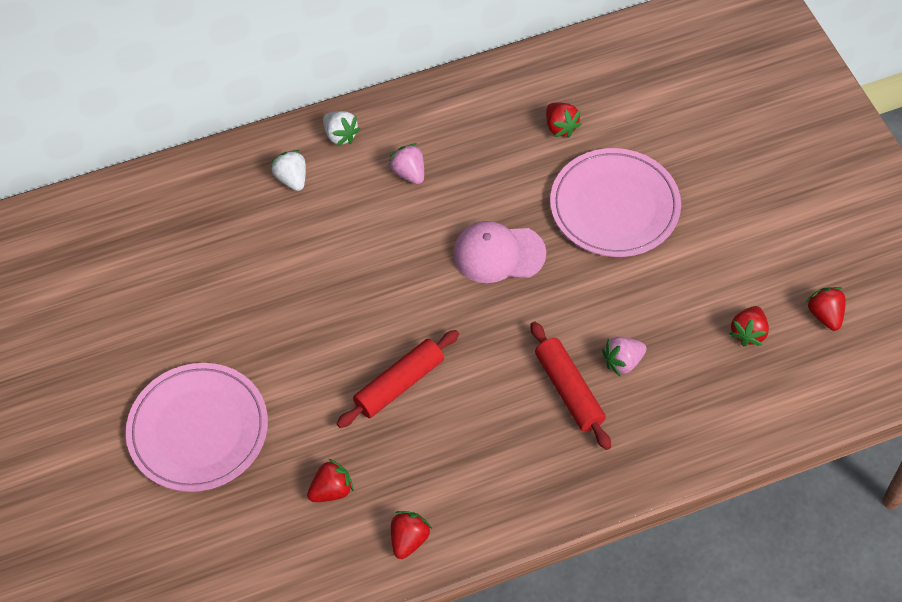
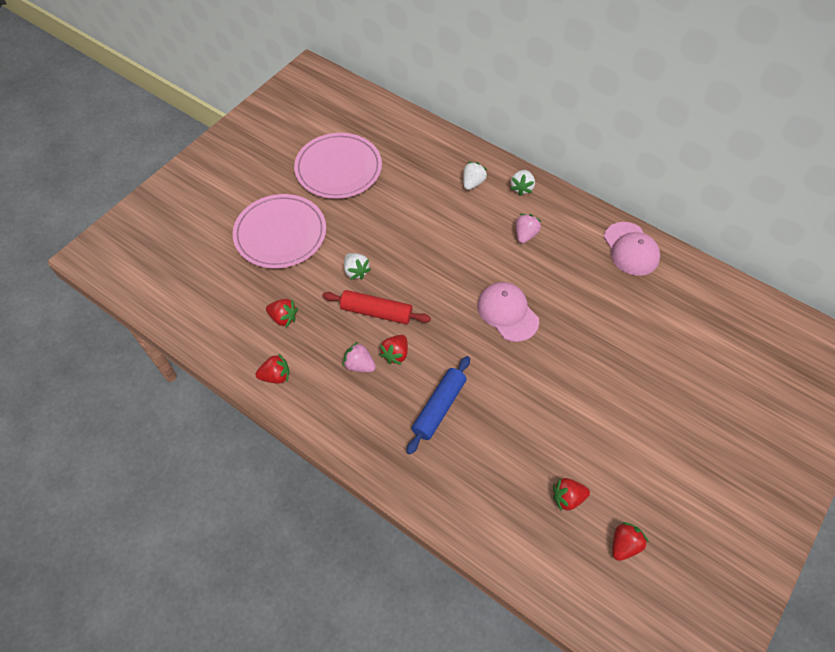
camera: 55 degrees right, 0 degrees up
red rolling pin [531,321,611,450] -> blue rolling pin [407,356,470,454]
red strawberry [546,103,582,138] -> red strawberry moved to [379,335,408,365]
pink plate [550,148,681,257] -> pink plate moved to [294,133,382,199]
pink strawberry [602,337,647,376] -> pink strawberry moved to [342,342,376,372]
none -> white strawberry [344,253,371,280]
none -> pink cap [604,222,660,276]

